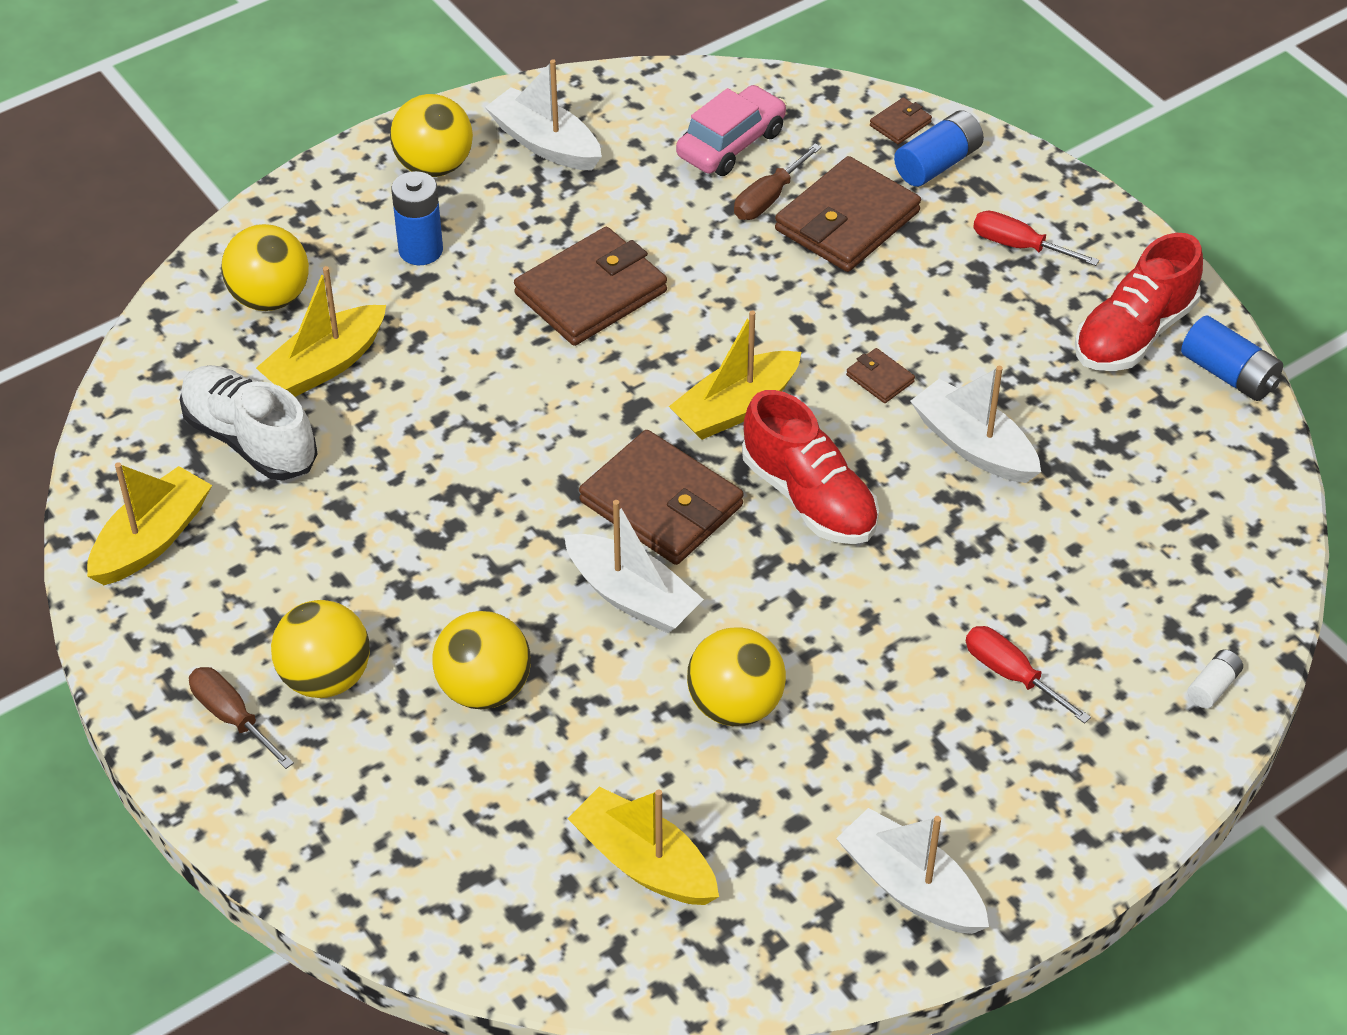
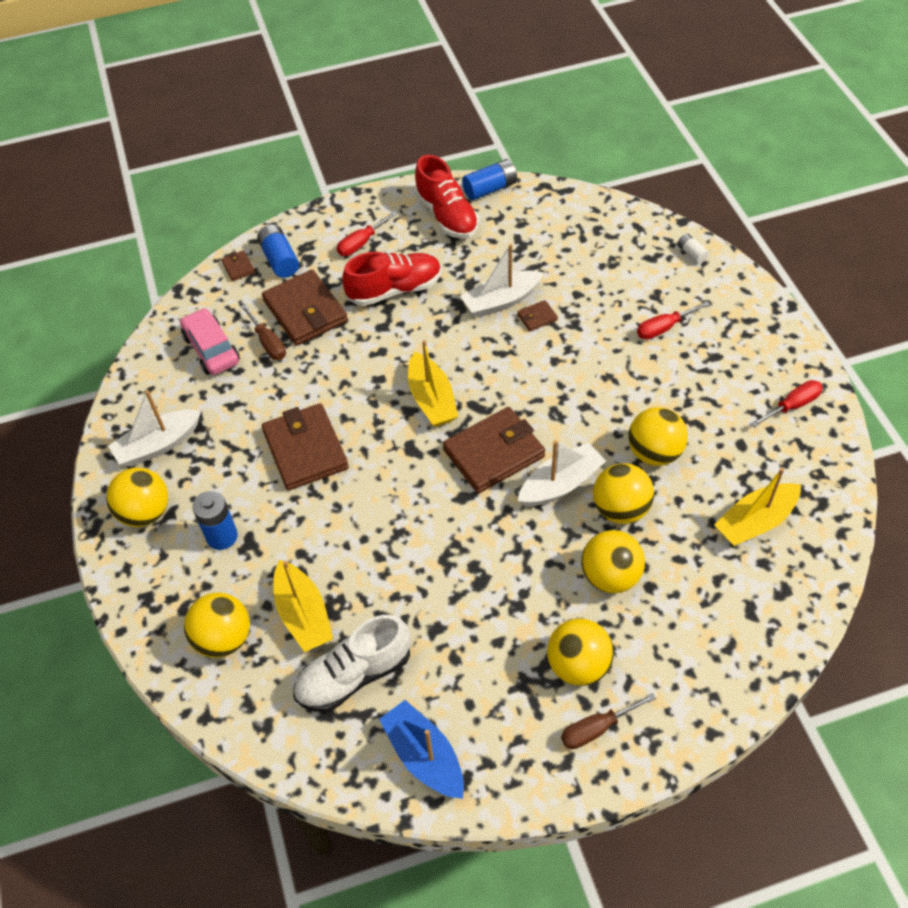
camera: 70 degrees left, 5 degrees up
yellow boat [87,462,212,585] -> blue boat [379,700,464,799]
red shoe [742,390,879,544] -> red shoe moved to [342,252,441,306]
white boat [836,808,989,934] -> red screwdriver [751,380,823,427]
brown wallet [846,348,915,403] -> brown wallet moved to [517,300,558,331]
none -> yellow ball [593,463,654,524]

